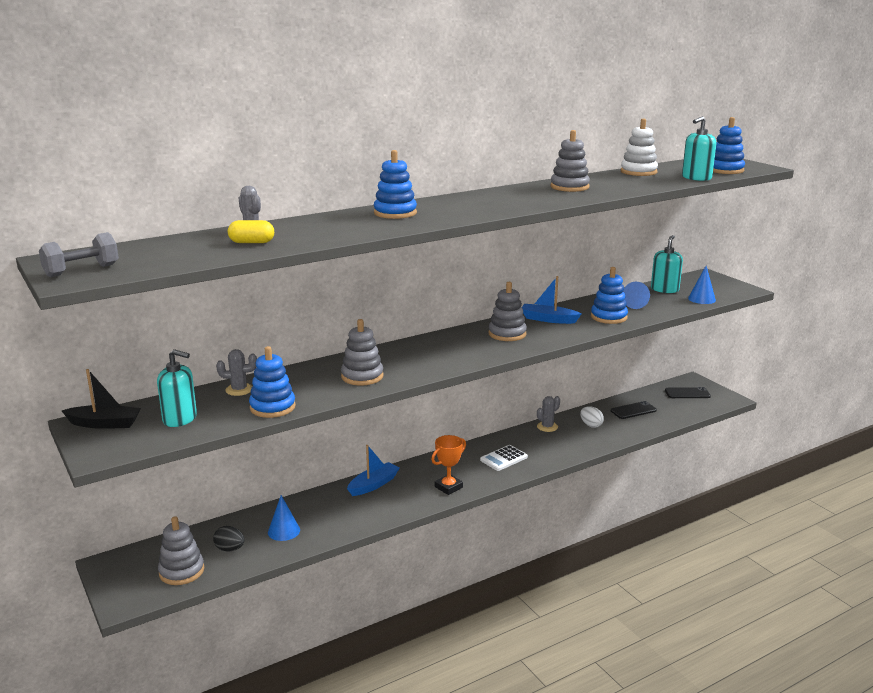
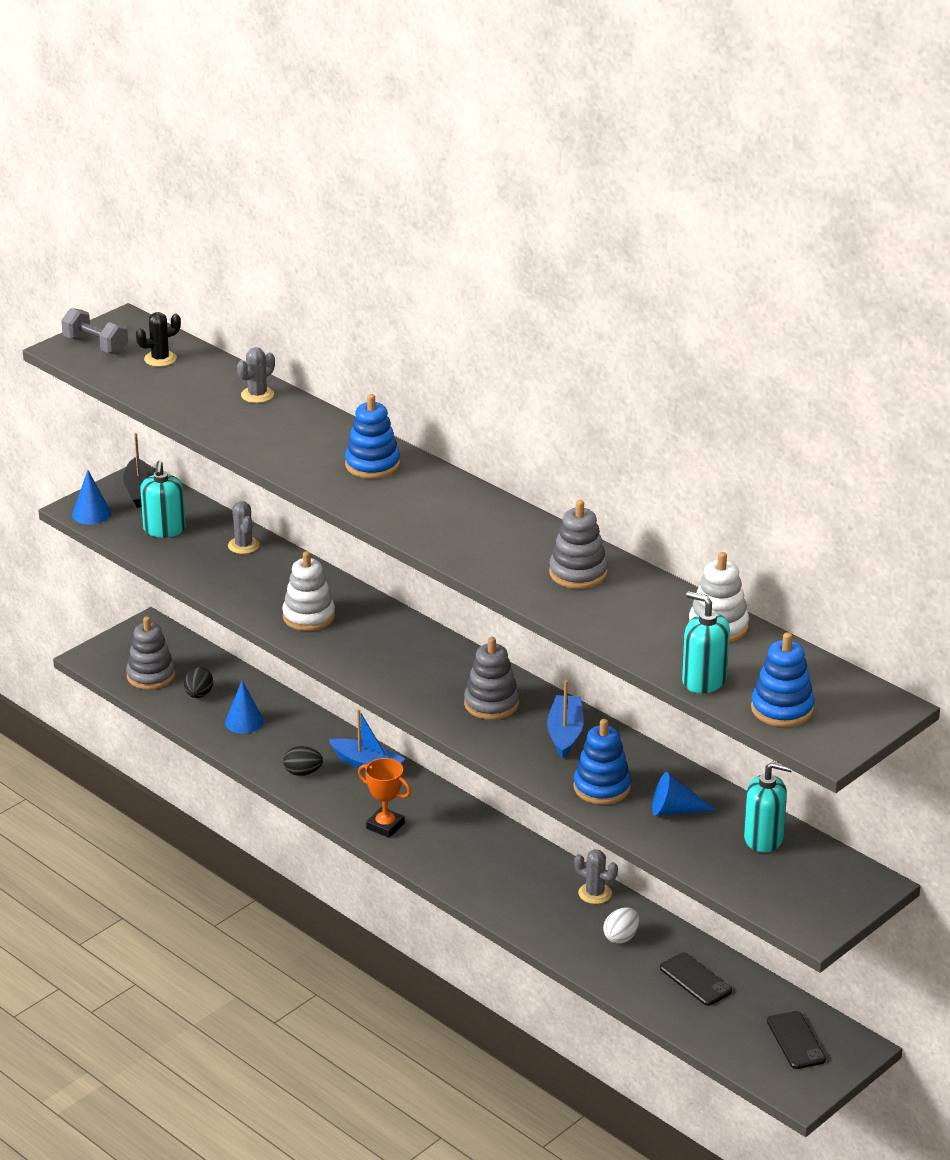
camera: 75 degrees right, 10 degrees up
yellow capsule [228,220,274,243] -> none
blue stacking toy [249,346,296,418] -> none
grey stacking toy [341,319,384,385] -> white stacking toy [282,551,335,631]
white calculator [480,445,528,471] -> none
blue cone [688,266,716,304] -> blue cone moved to [72,470,111,524]
none -> black cactus [136,312,181,367]
none -> black egg [283,746,323,776]

